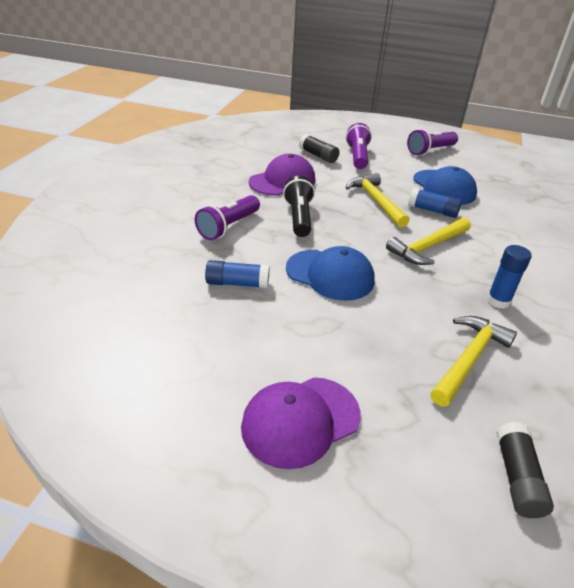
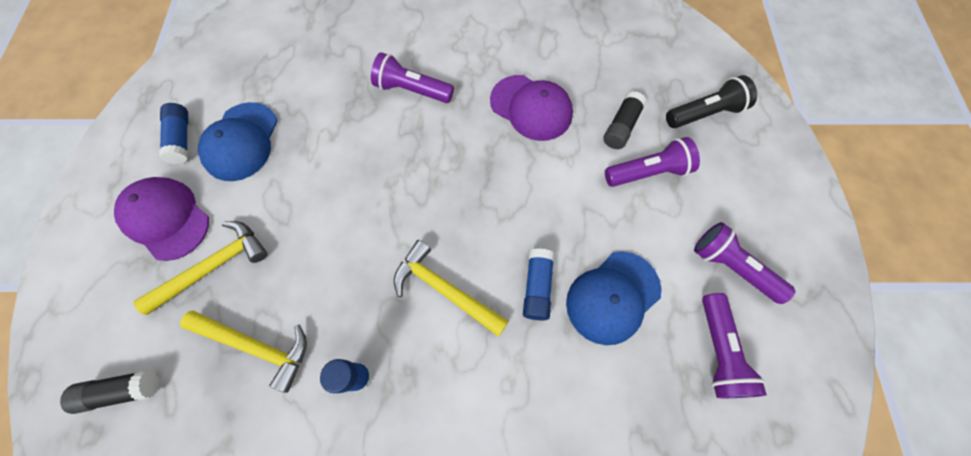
camera: 75 degrees right, 30 degrees up
blue glue stick [205,260,270,288] -> blue glue stick moved to [159,103,188,164]
black flashlight [283,176,315,237] -> black flashlight moved to [666,75,757,128]
blue cap [286,246,375,301] -> blue cap moved to [198,102,278,181]
yellow hammer [346,173,410,228] -> yellow hammer moved to [133,221,268,315]
none -> purple flashlight [702,293,767,398]

